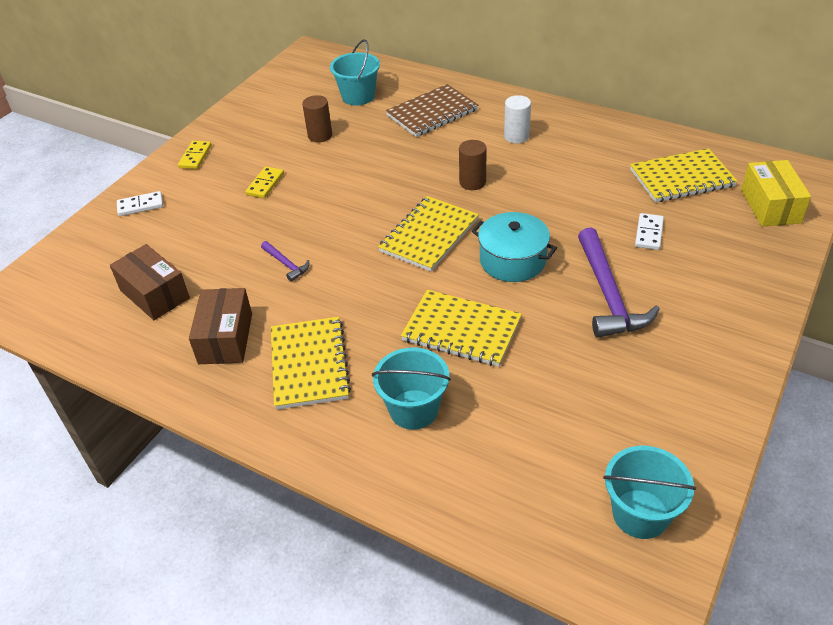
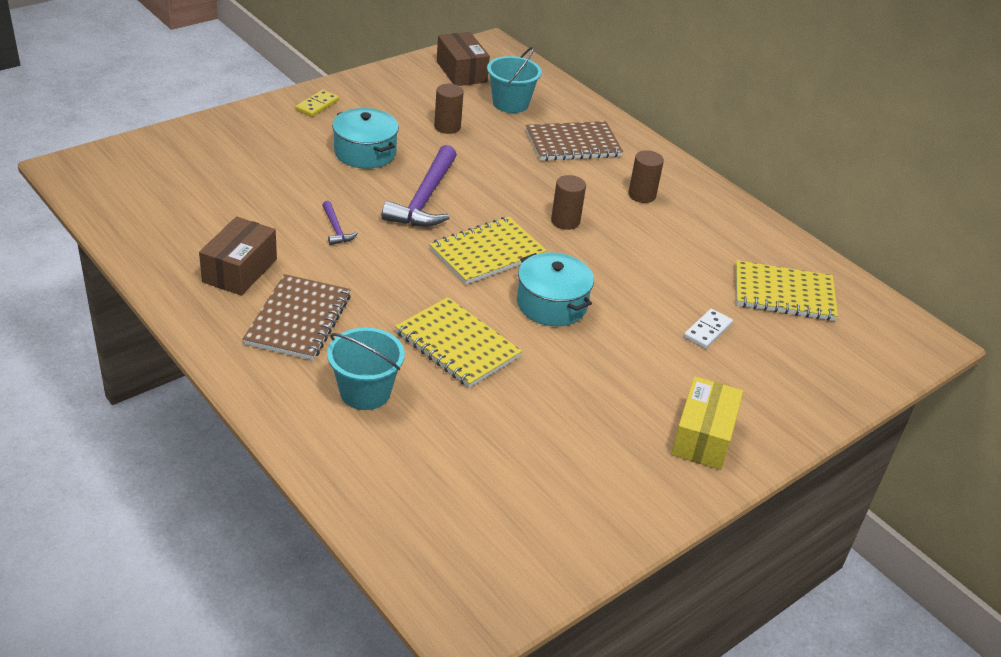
camera: 15 degrees right, 5 degrees down
brown box [110,244,190,320] -> brown box moved to [437,32,490,86]
white domino [117,191,163,216] -> none
yellow domino [245,166,284,198] -> turquoise pot [332,108,399,169]
yellow notebook [271,317,351,410] -> brown notebook [243,274,351,360]
white cylinder [504,95,531,144] -> brown cylinder [628,150,664,203]
purple hammer [578,227,660,338] -> purple hammer moved to [382,145,457,227]
turquoise bucket [603,446,696,539] -> none
yellow box [741,160,811,227] -> yellow box moved to [671,377,743,470]

